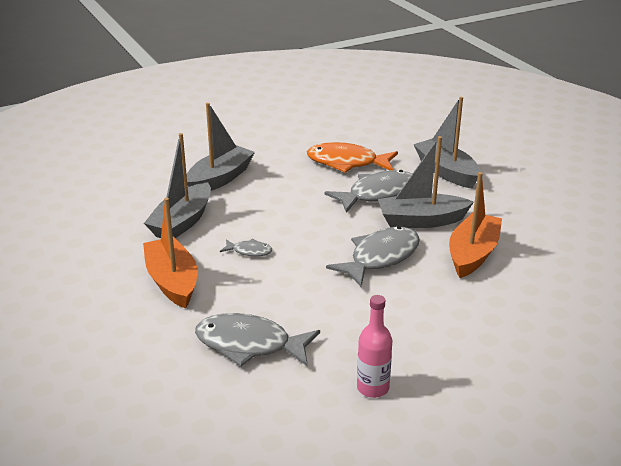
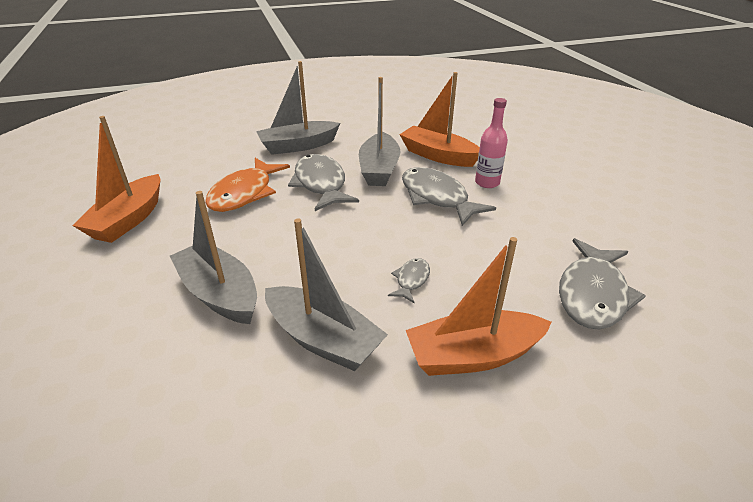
camera: 80 degrees left, 5 degrees up
pink bottle [357,295,392,398] -> pink bottle moved to [475,98,508,188]
none -> orange boat [72,116,160,243]

